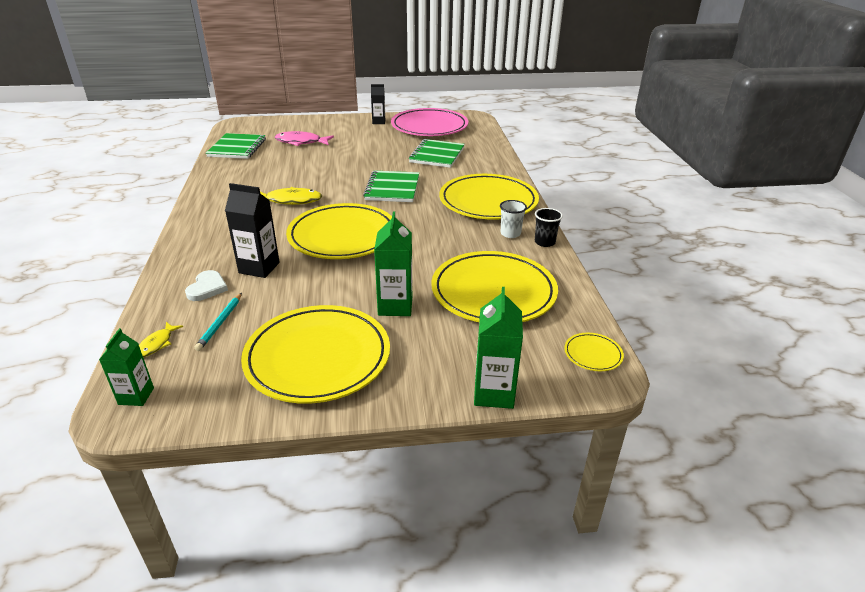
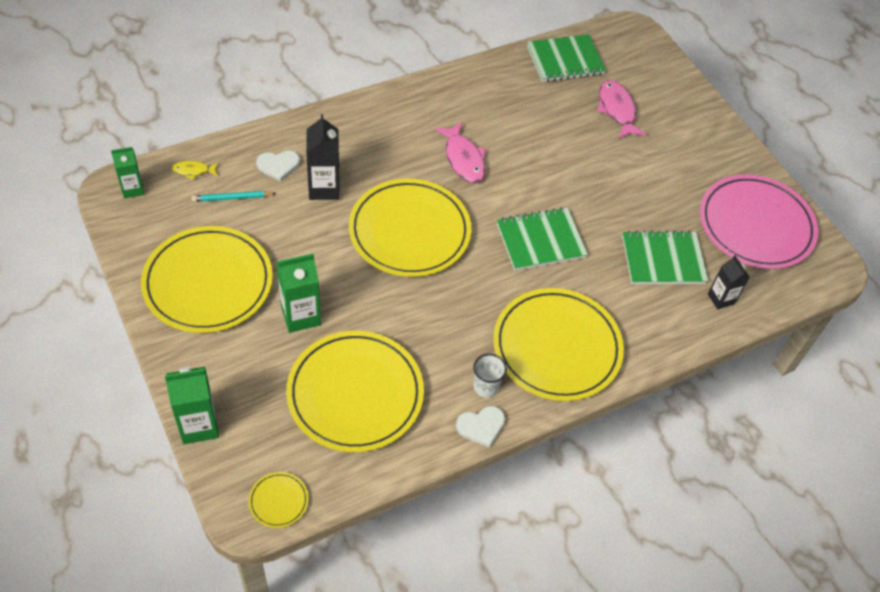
camera: 65 degrees right, 20 degrees up
yellow fish [260,187,322,205] -> pink fish [435,122,486,183]
black carton [371,84,385,124] -> black carton moved to [708,255,750,309]
black cup [535,208,563,247] -> white heart [456,406,505,448]

